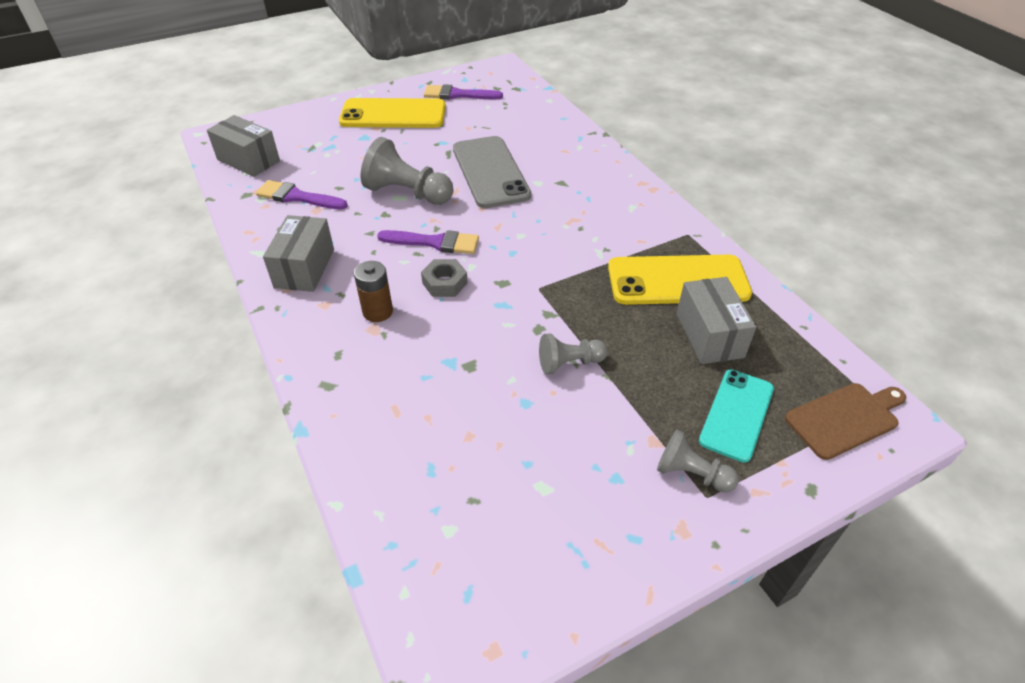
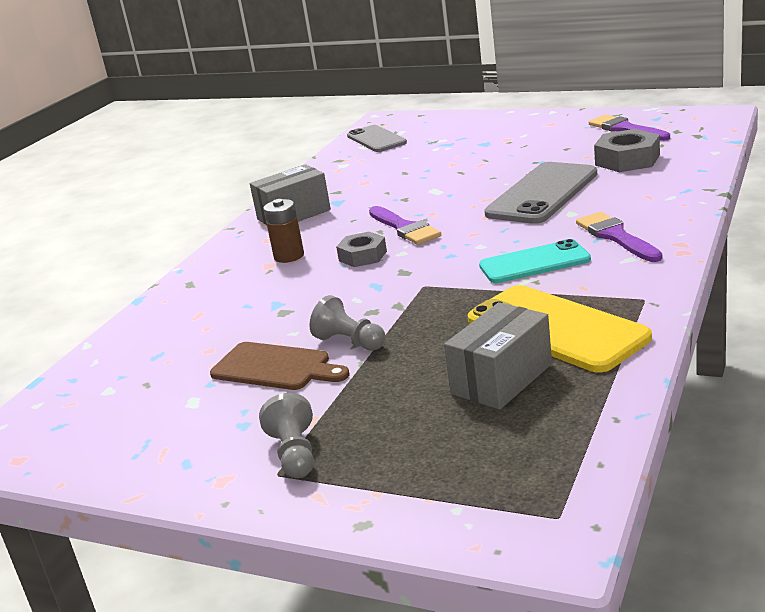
camera: 55 degrees right, 20 degrees down
grey box [207,115,280,177] -> grey phone [347,125,407,152]
purple brush [256,180,348,210] -> purple brush moved to [576,212,662,262]
yellow phone [339,98,446,128] -> none
grey pawn [361,137,453,205] -> none
turquoise phone [699,369,774,463] -> turquoise phone moved to [479,239,591,283]
brown cutting board [785,383,906,460] -> brown cutting board moved to [210,342,350,390]
none -> grey nut [594,129,660,172]

